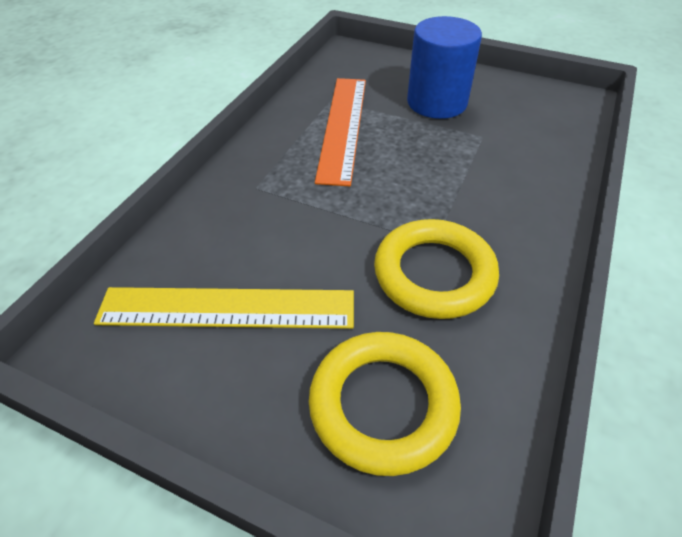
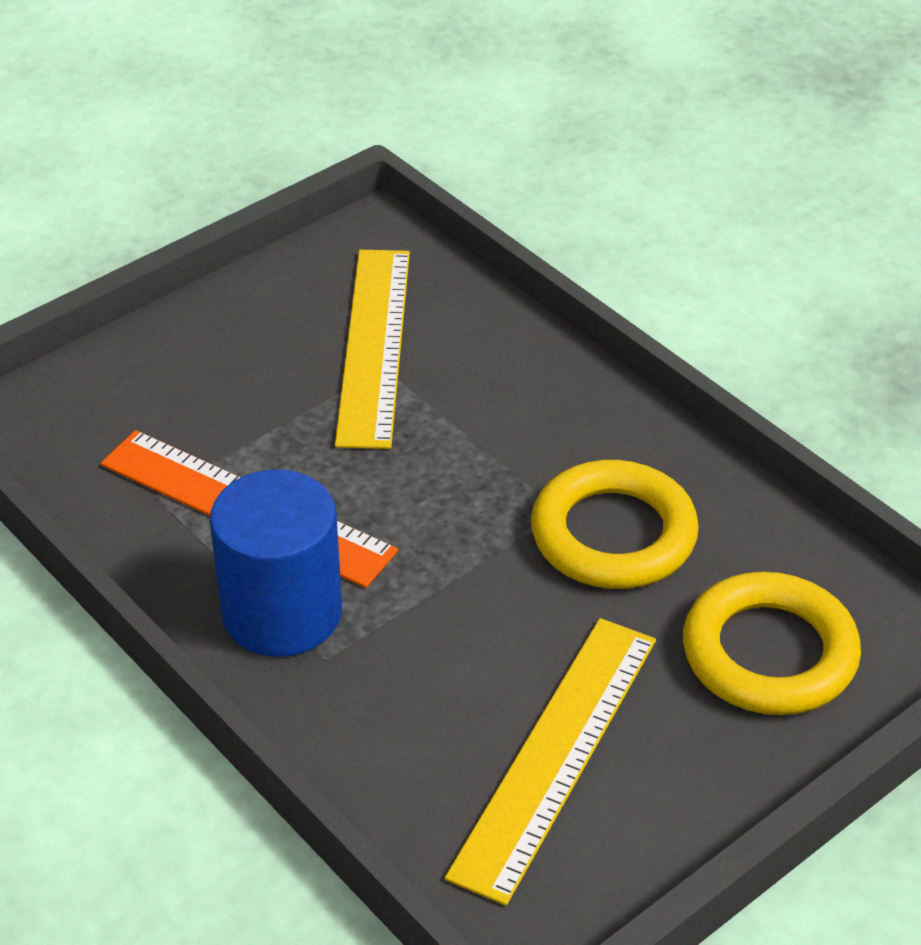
camera: 65 degrees left, 5 degrees down
blue cylinder [407,16,482,119] -> blue cylinder moved to [210,469,342,657]
none -> yellow ruler [335,250,410,449]

